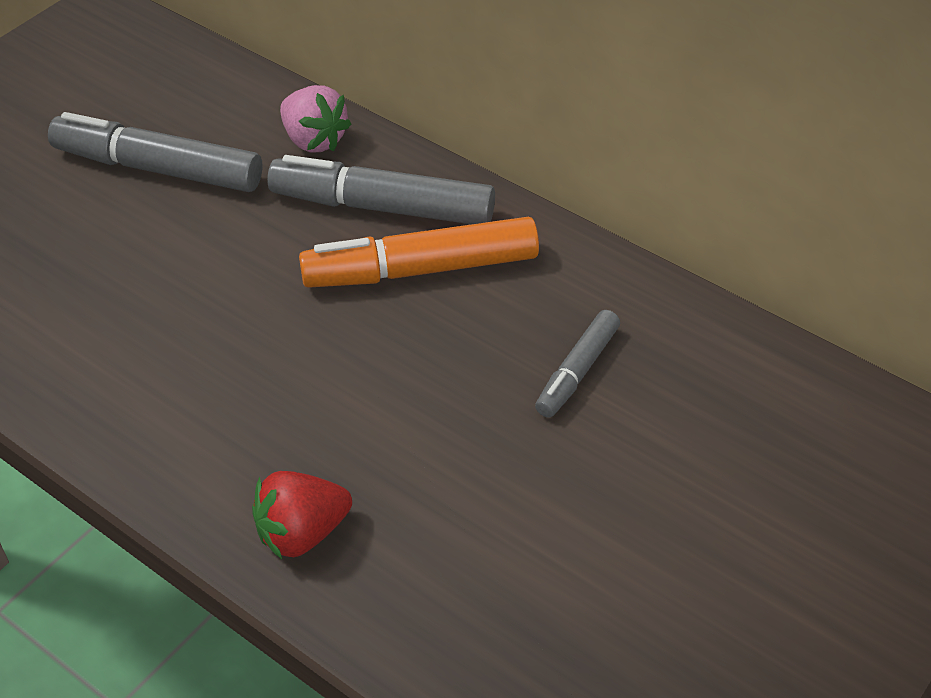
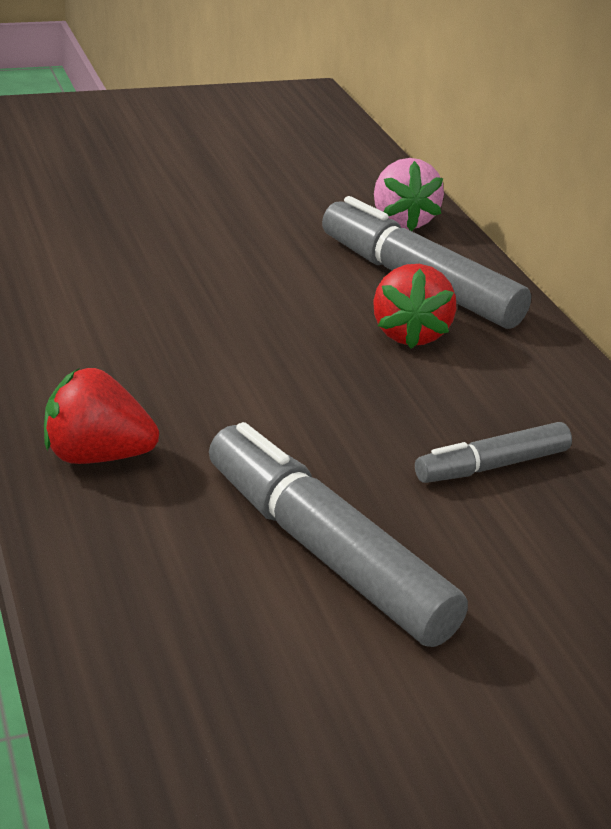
camera: 30 degrees right, 15 degrees down
grey marker [48,112,263,192] -> grey marker moved to [209,422,468,647]
orange marker [299,217,539,288] -> red strawberry [373,264,456,349]

